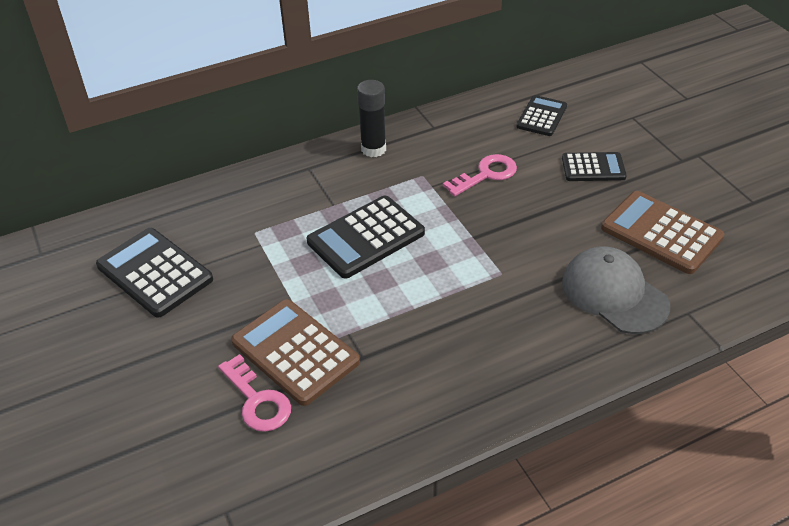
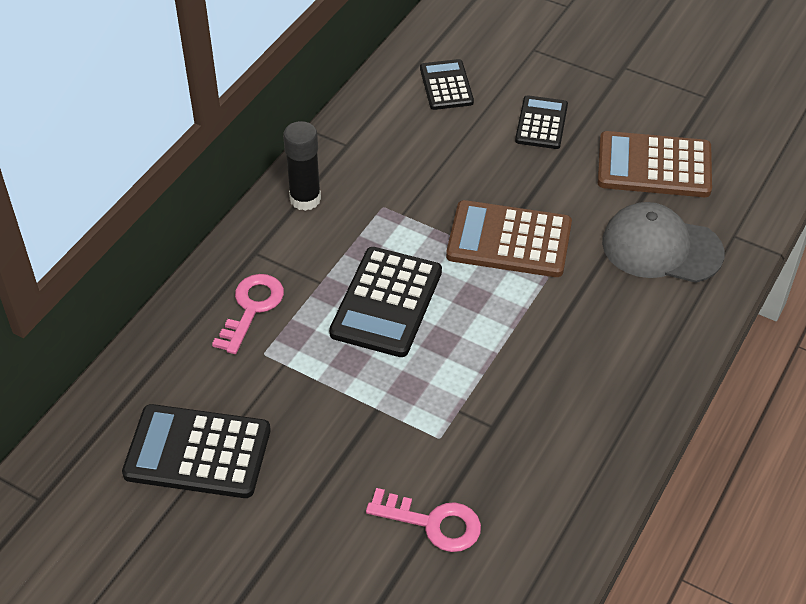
camera: 35 degrees left, 5 degrees up
brown calculator [231,299,360,406] -> brown calculator moved to [446,200,572,277]
pink key [443,154,517,196] -> pink key moved to [212,274,284,354]
black calculator [562,152,627,181] -> black calculator turned 45 degrees counterclockwise [515,95,568,149]

